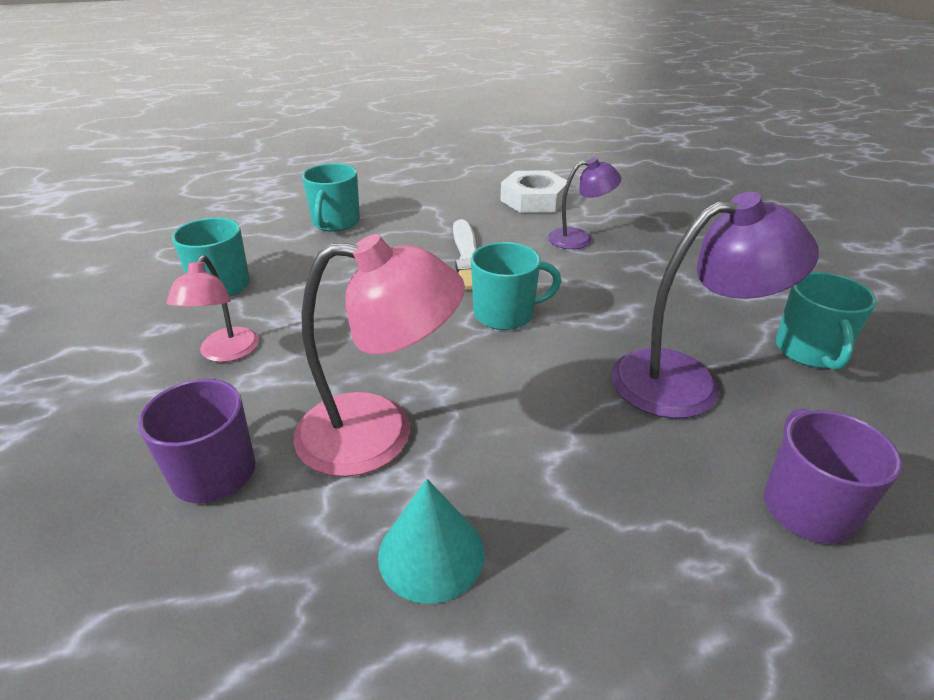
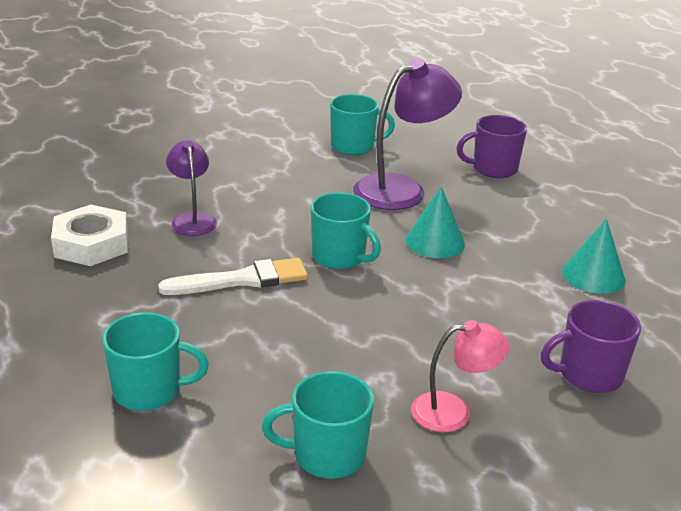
camera: 100 degrees left, 5 degrees down
pink lamp [293,234,465,477] -> none
turquoise mug [471,242,561,330] -> turquoise mug turned 150 degrees clockwise [311,193,381,269]
purple lamp [611,192,819,419] -> purple lamp turned 75 degrees clockwise [353,59,462,210]
none -> turquoise cone [406,186,465,258]

